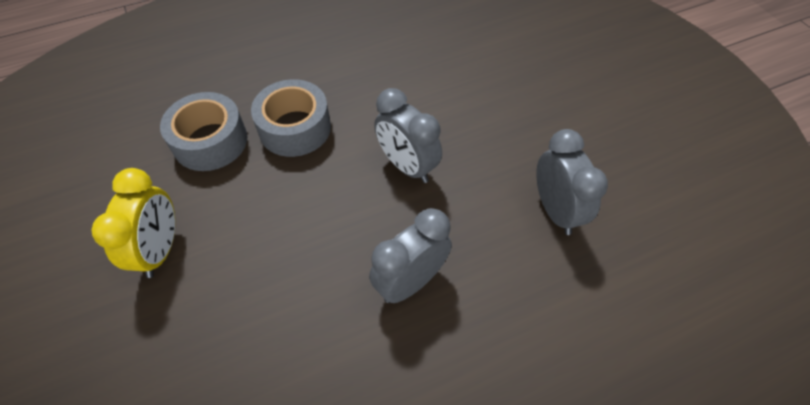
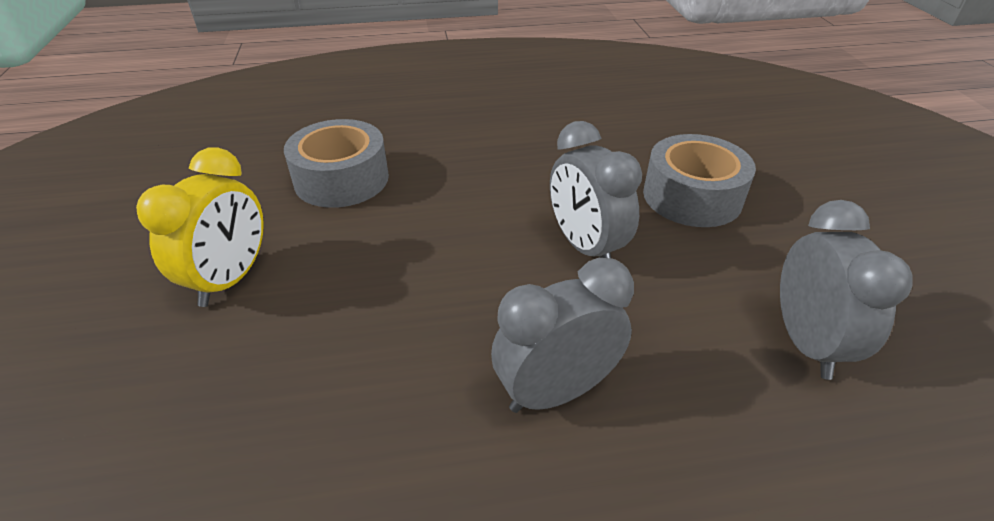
camera: 15 degrees right, 15 degrees down
grey tape [251,79,331,157] -> grey tape moved to [643,134,756,227]

